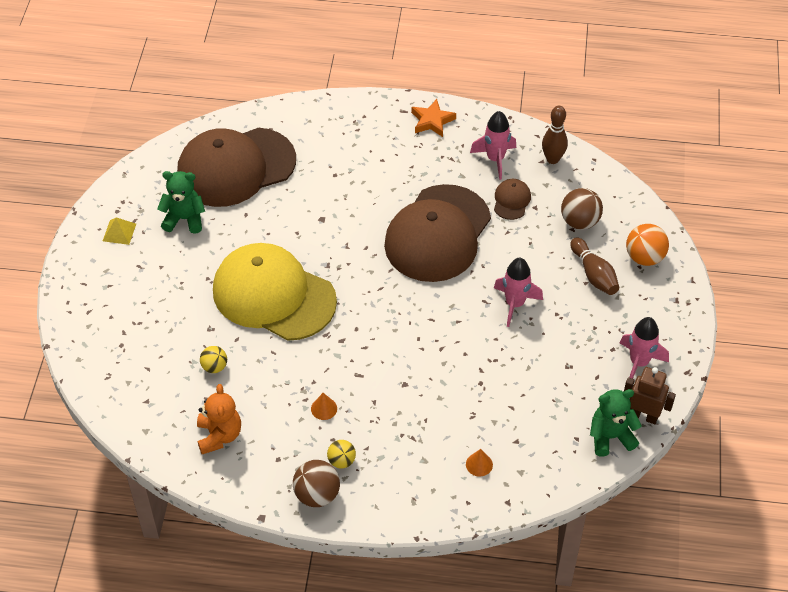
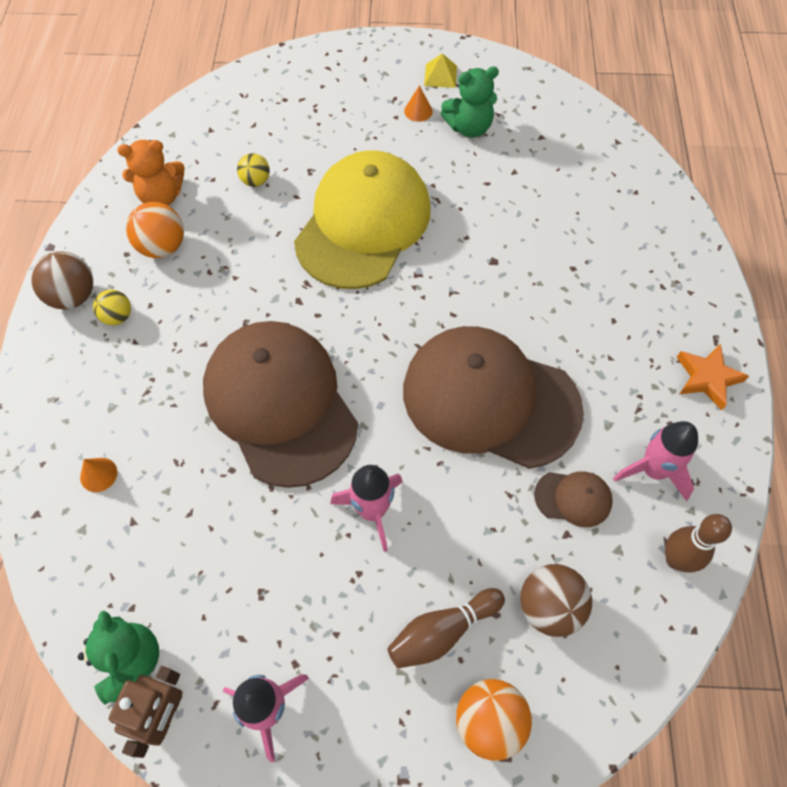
camera: 85 degrees right, 10 degrees up
green teddy bear [157,171,205,234] -> green teddy bear turned 75 degrees clockwise [441,66,499,138]
brown cap [177,127,296,207] -> brown cap moved to [203,321,358,488]
orange cone [311,393,337,420] -> orange cone moved to [404,85,433,122]
none -> orange ball [126,202,184,258]

